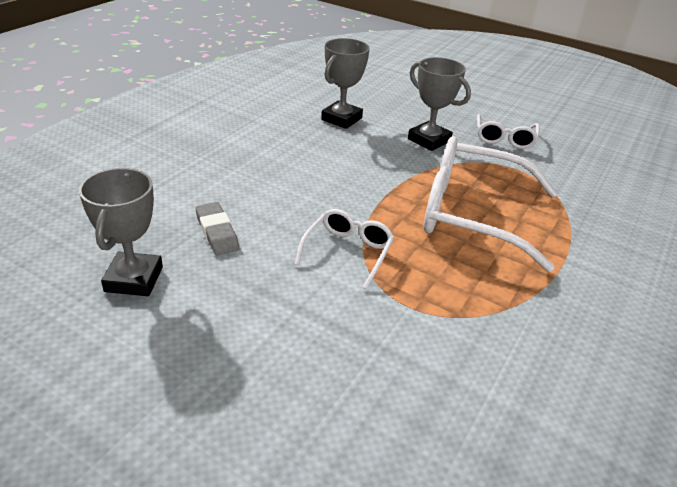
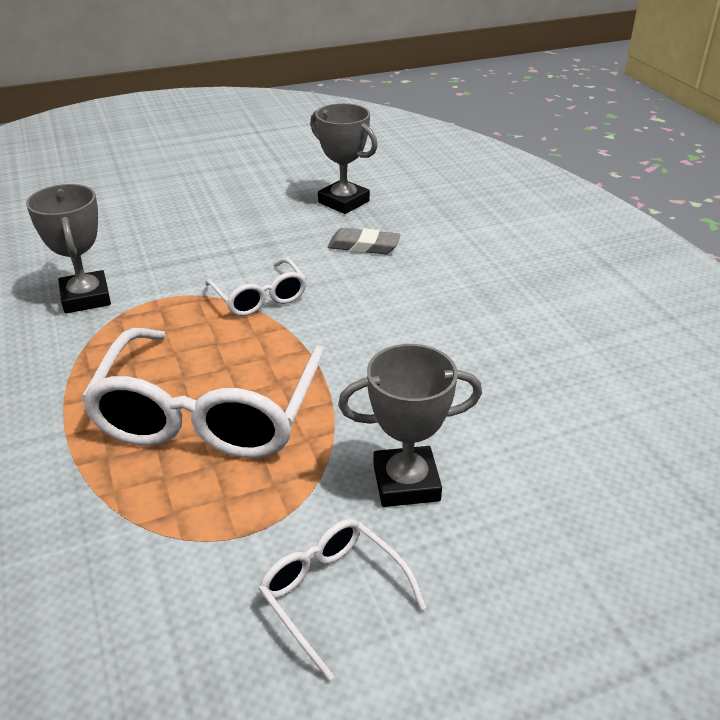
camera: 130 degrees right, 0 degrees up
grey trophy [321,38,370,129] -> grey trophy moved to [26,184,111,314]
white glasses [424,136,557,272] -> white glasses turned 135 degrees clockwise [81,328,325,458]

